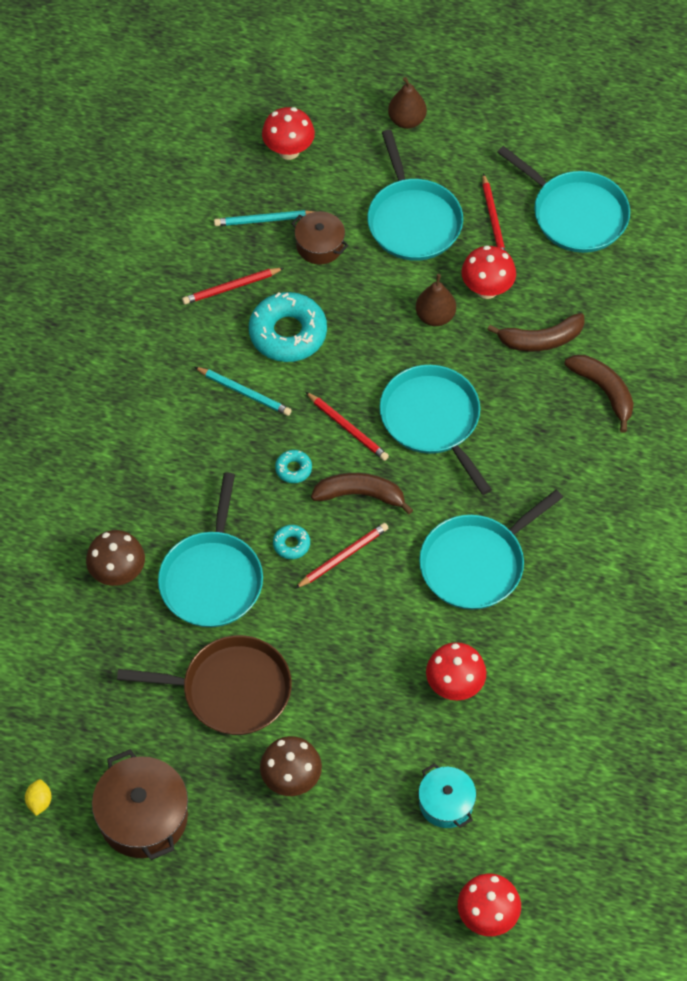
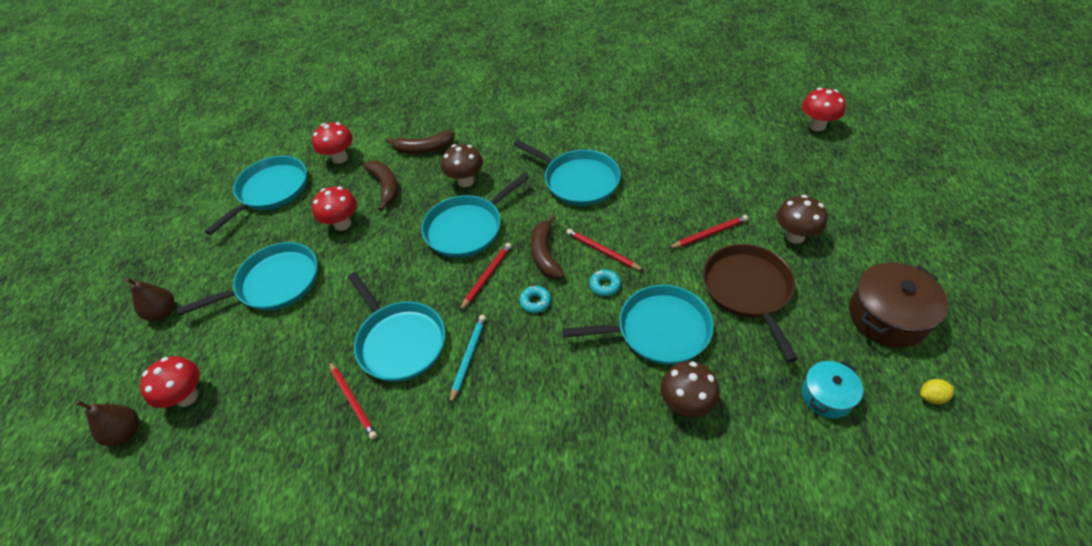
camera: 100 degrees left, 10 degrees down
turquoise pencil [214,210,315,226] -> none
turquoise donut [249,292,327,362] -> turquoise pan [348,272,445,382]
brown pot [291,211,349,264] -> none
brown pear [416,274,456,326] -> brown pear moved to [76,400,139,446]
turquoise pot [418,763,476,828] -> turquoise pot moved to [802,361,863,418]
red mushroom [426,642,486,700] -> red mushroom moved to [312,122,353,164]
red pencil [482,173,506,251] -> red pencil moved to [668,215,748,249]
brown banana [564,355,634,433] -> brown banana turned 135 degrees counterclockwise [386,131,455,154]
none -> brown mushroom [441,144,483,187]

